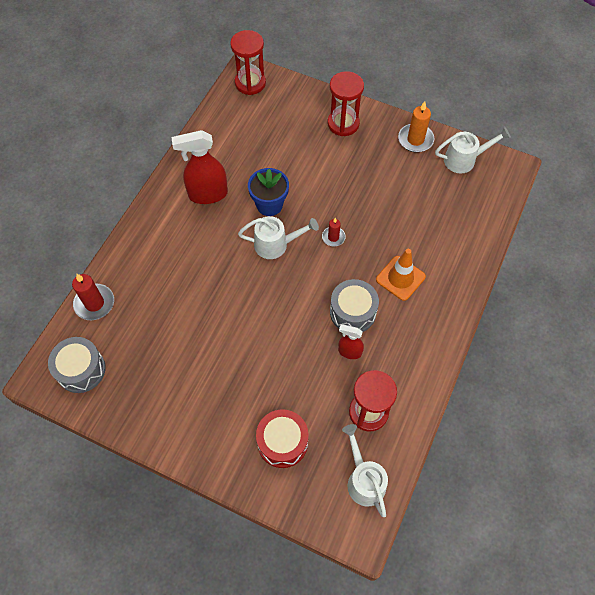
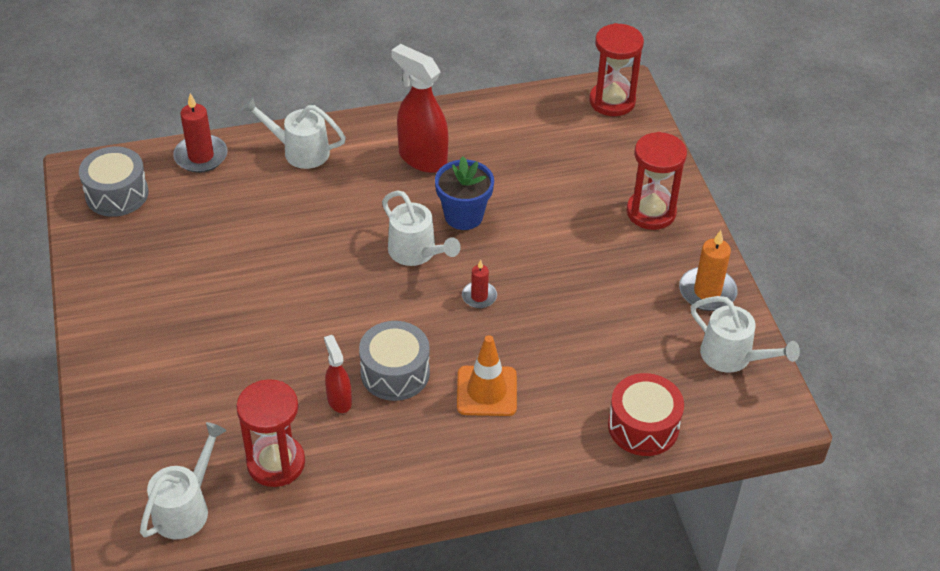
camera: 50 degrees right, 15 degrees down
red drum [256,409,309,468] -> red drum moved to [608,373,684,456]
none -> white watering can [242,97,346,169]

